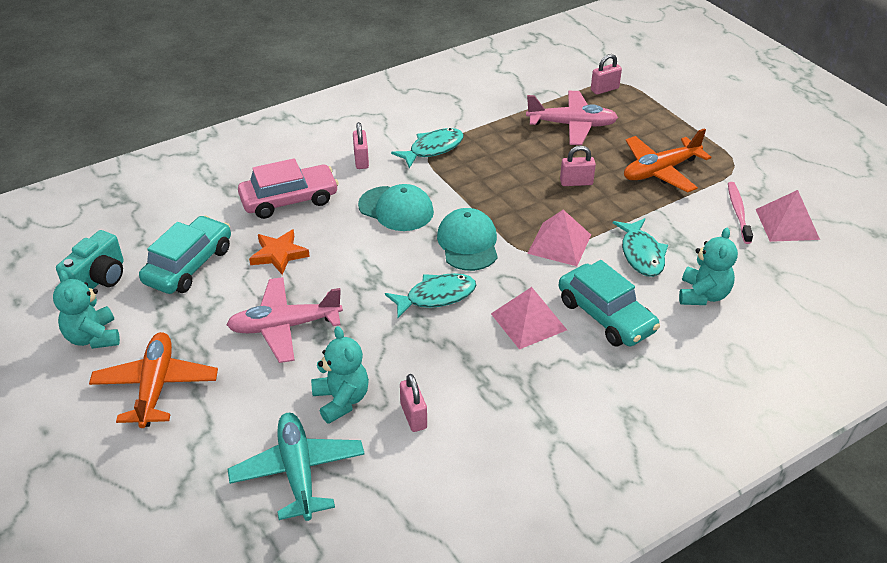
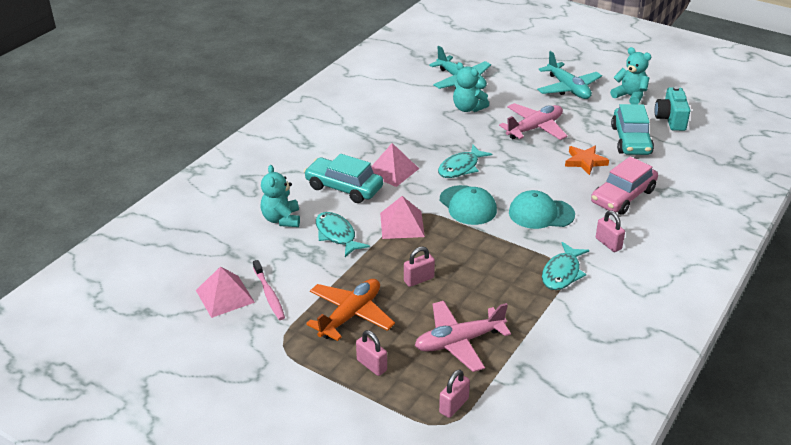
camera: 155 degrees right, 5 degrees down
orange plane [89,332,218,428] -> turquoise plane [537,51,602,99]
pink padlock [400,374,427,432] -> pink padlock moved to [356,330,387,376]

